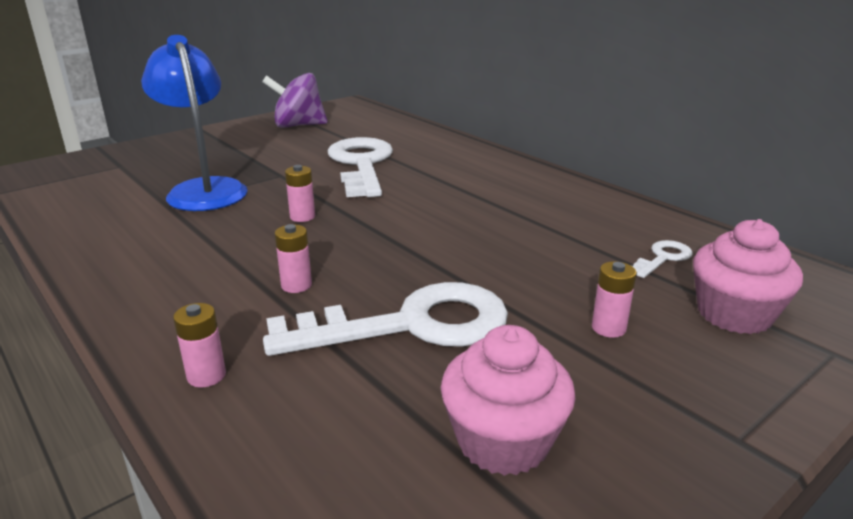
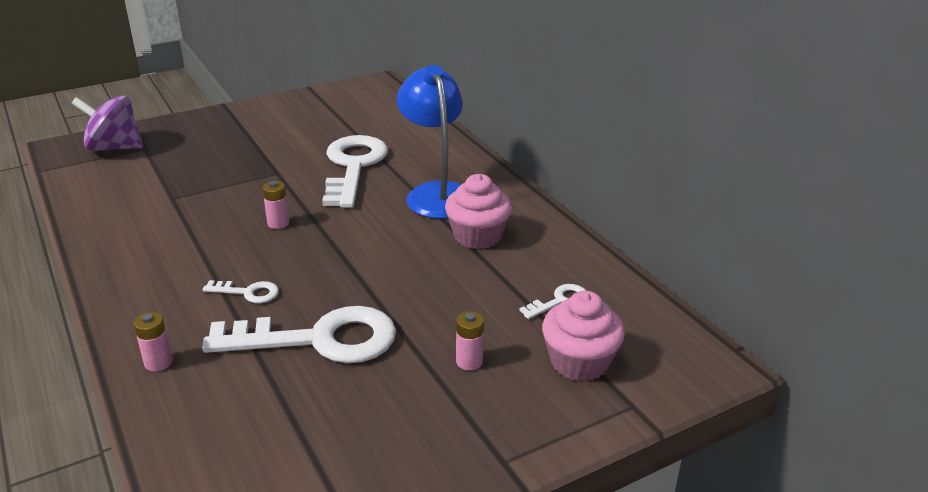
camera: 10 degrees right, 5 degrees up
blue lamp [141,35,248,211] -> blue lamp moved to [397,65,463,219]
purple spinning top [262,73,327,128] -> purple spinning top moved to [72,95,143,151]
pink battery [275,224,312,293] -> white key [203,280,279,303]
pink cupcake [441,325,575,476] -> pink cupcake moved to [445,174,512,249]

